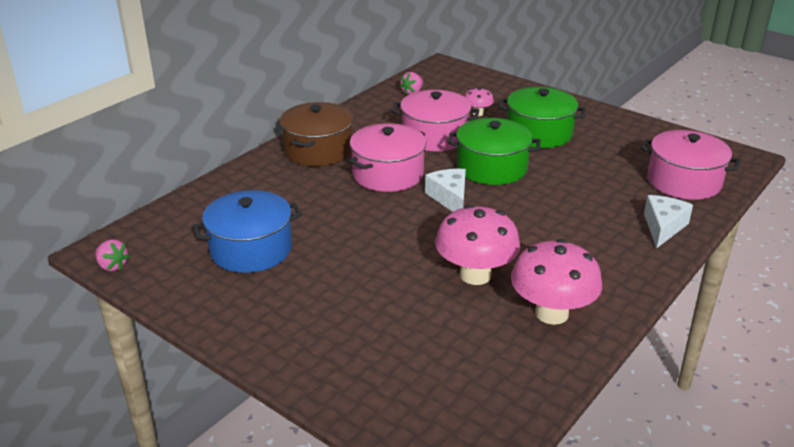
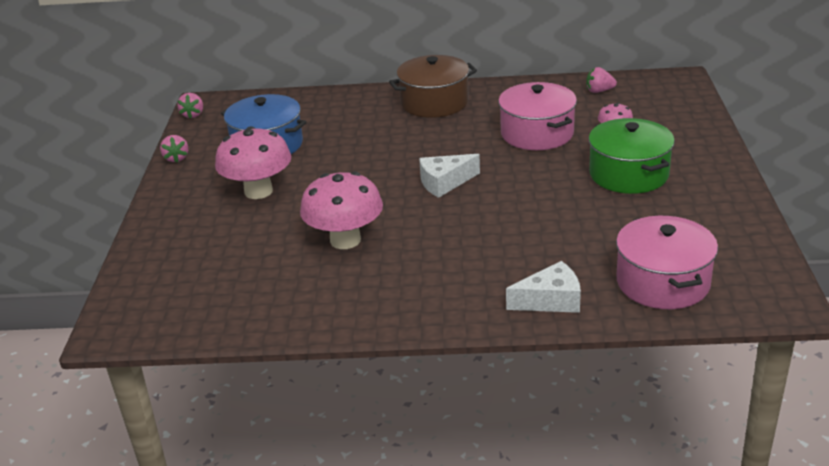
camera: 55 degrees right, 0 degrees up
pink pot [349,123,426,192] -> none
white cheese [425,169,466,212] -> white cheese turned 150 degrees counterclockwise [419,154,480,198]
green pot [448,118,540,185] -> none
pink mushroom [511,239,602,325] -> pink mushroom moved to [215,126,291,199]
none -> pink strawberry [160,135,188,162]

